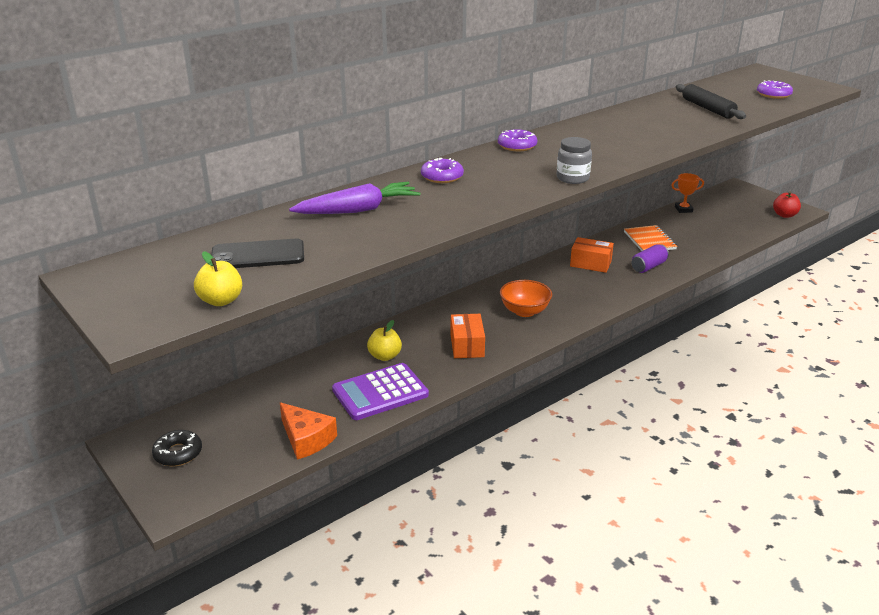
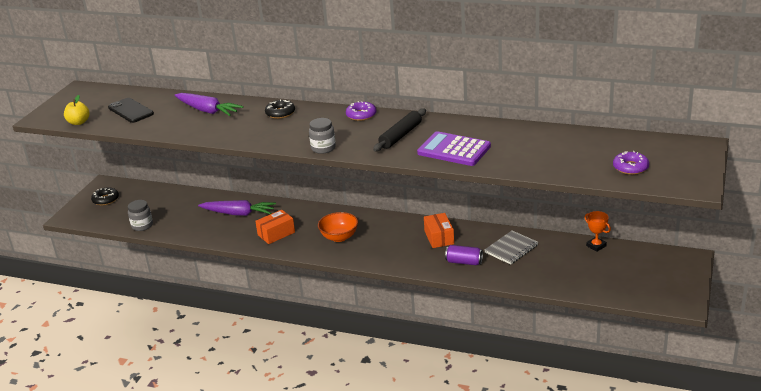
camera: 60 degrees right, 0 degrees up
orange cheese [280,402,337,460] -> grey jar [128,200,153,231]
purple calculator [332,363,429,420] -> purple calculator moved to [417,131,491,166]
yellow apple [367,320,402,361] -> purple carrot [198,200,276,216]
purple donut [421,158,464,183] -> black donut [265,100,295,119]
orange notebook [624,225,677,251] -> grey notebook [485,231,538,265]
black rolling pin [676,84,746,119] -> black rolling pin moved to [373,108,426,152]
red apple [773,192,801,218] -> none

